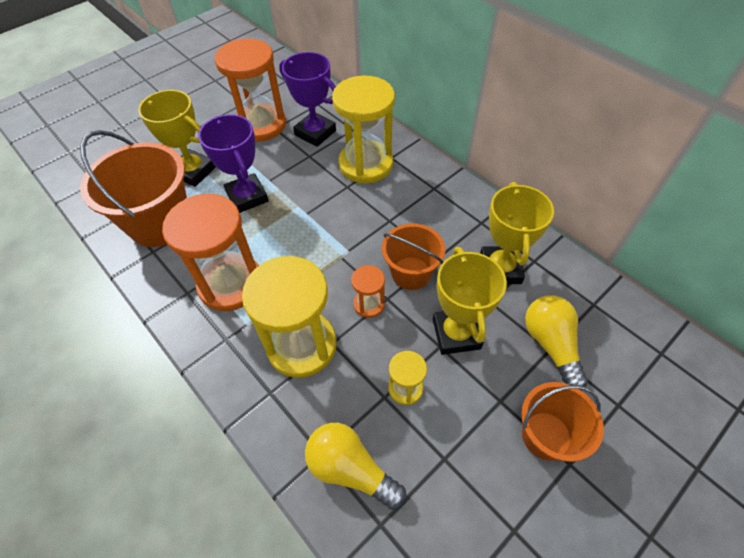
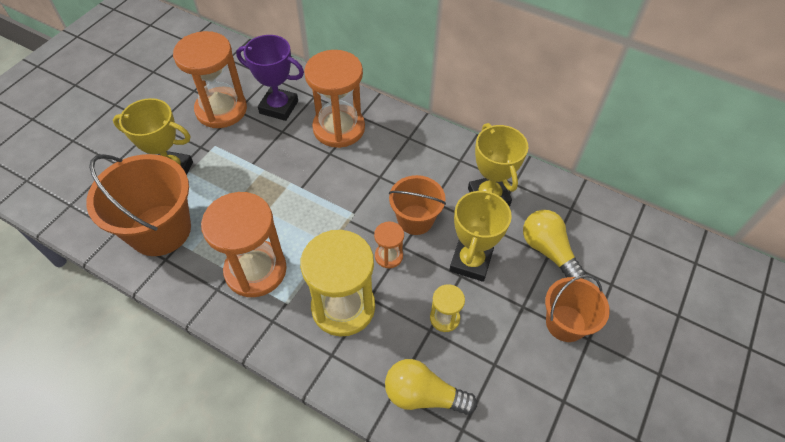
camera: 20 degrees left, 0 degrees up
purple trophy [198,114,268,213] -> none
yellow hourglass [332,75,395,183] -> orange hourglass [304,50,365,148]
yellow trophy [433,247,507,355] -> yellow trophy turned 45 degrees clockwise [449,188,512,282]

